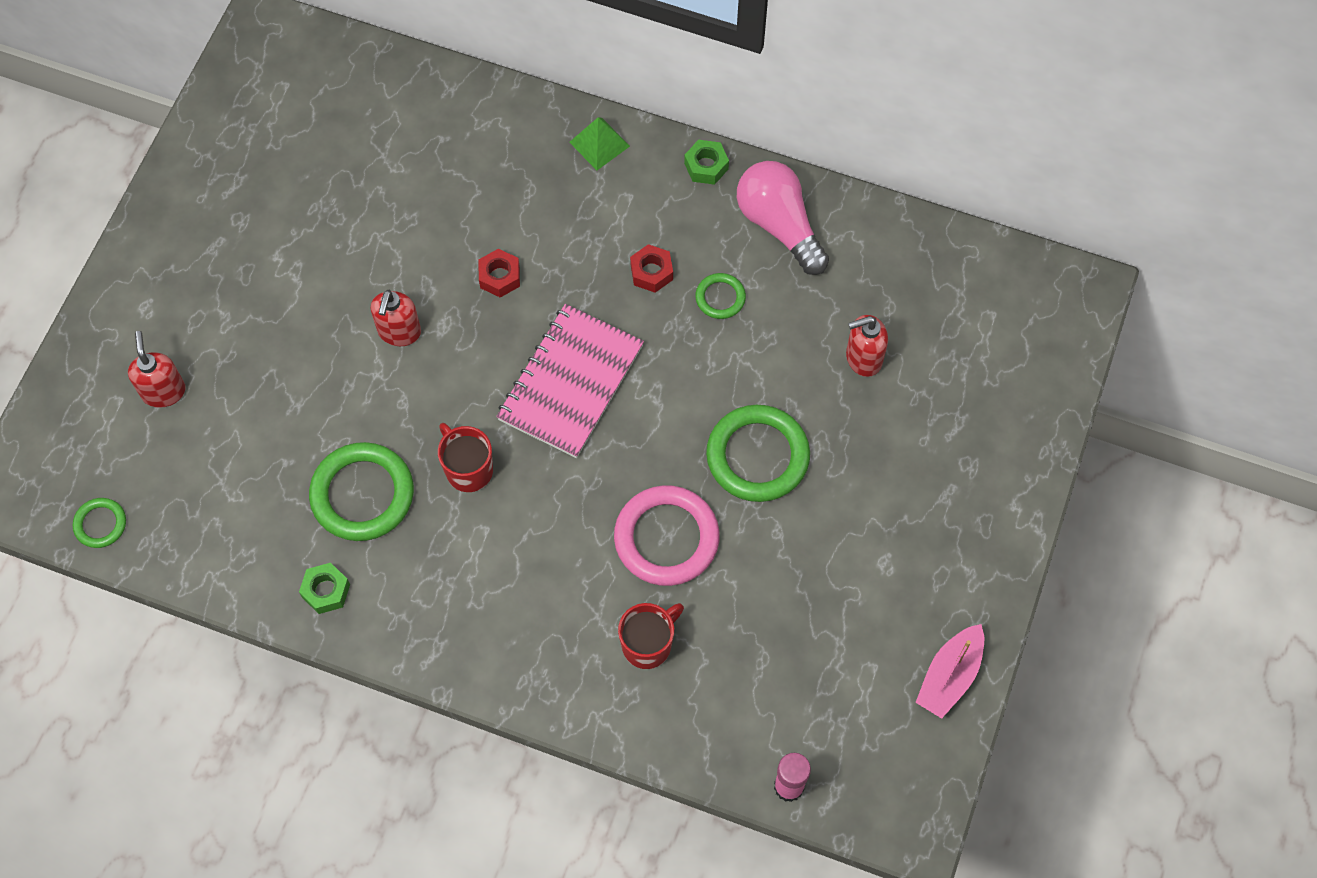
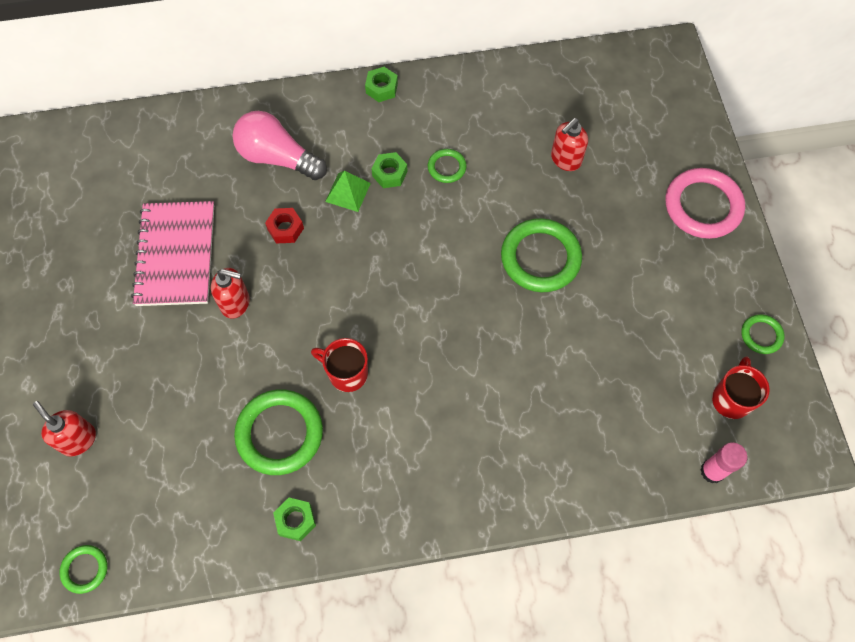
camera: 30 degrees left, 0 degrees up
red soap dispenser [371,290,421,346] -> red soap dispenser turned 60 degrees counterclockwise [211,268,250,319]
pink notebook [496,304,644,458] -> pink notebook moved to [131,201,214,306]
green pyramid [569,117,630,170] -> green pyramid moved to [325,171,371,212]
pink ring [614,485,720,586] -> pink ring moved to [666,168,745,239]
red mug [618,603,684,669] -> red mug moved to [712,356,770,419]
red nut [630,244,673,293] -> green nut [371,152,407,188]
pink light bulb [737,161,829,275] -> pink light bulb moved to [232,111,327,180]
pink boat [915,624,984,719] -> green ring [741,314,785,354]

